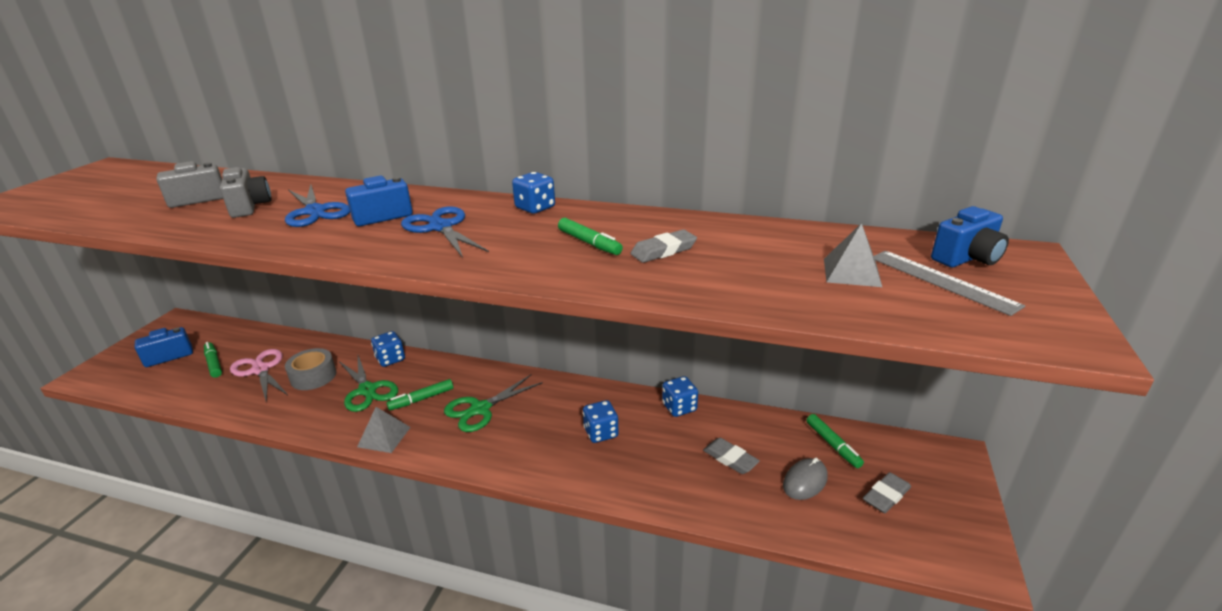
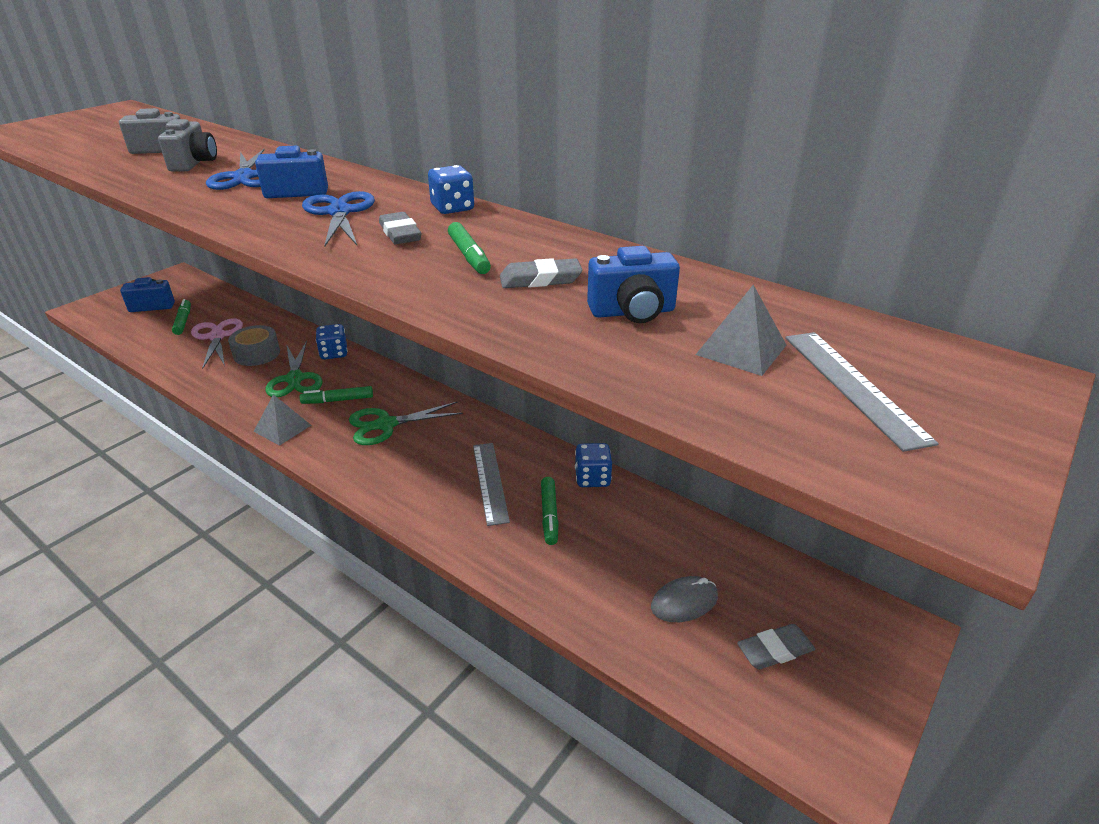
camera: 20 degrees right, 5 degrees up
blue dice [583,400,619,443] -> grey ruler [473,443,510,526]
grey eraser [703,438,760,474] -> grey eraser moved to [379,212,422,244]
green marker [806,414,864,468] -> green marker moved to [541,477,559,545]
blue camera [931,206,1009,267] -> blue camera moved to [587,246,680,323]

